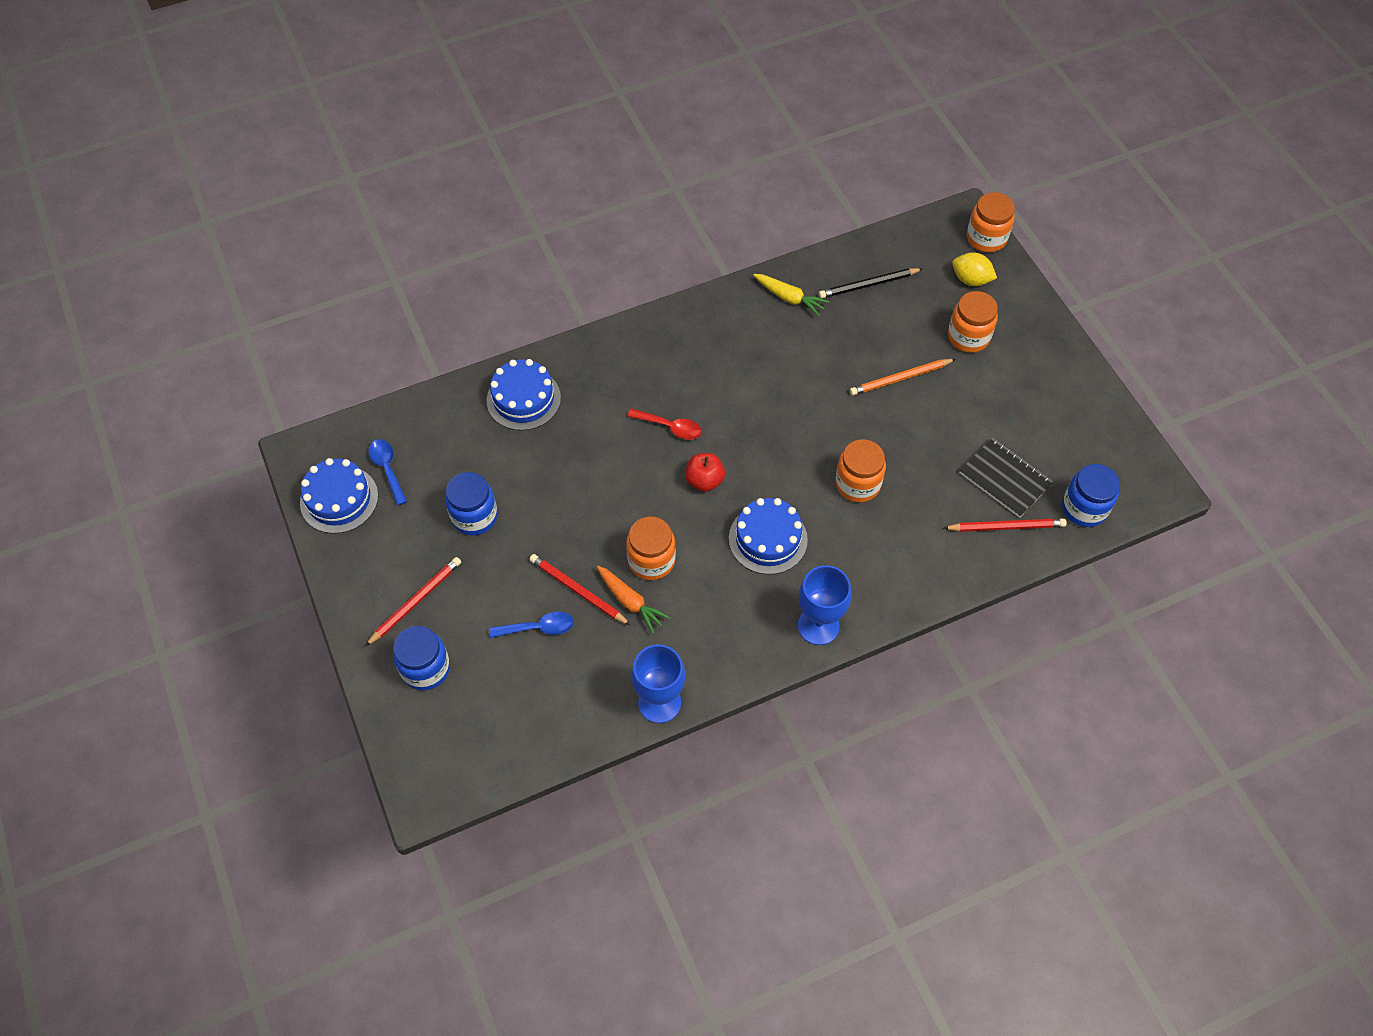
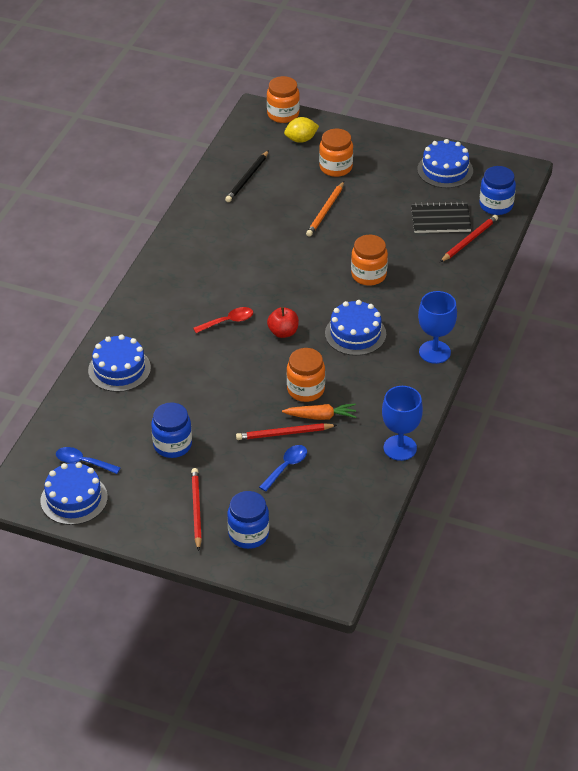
camera: 45 degrees left, 15 degrees down
yellow carrot [753,274,829,316] -> none
none -> blue cake [417,139,473,188]

